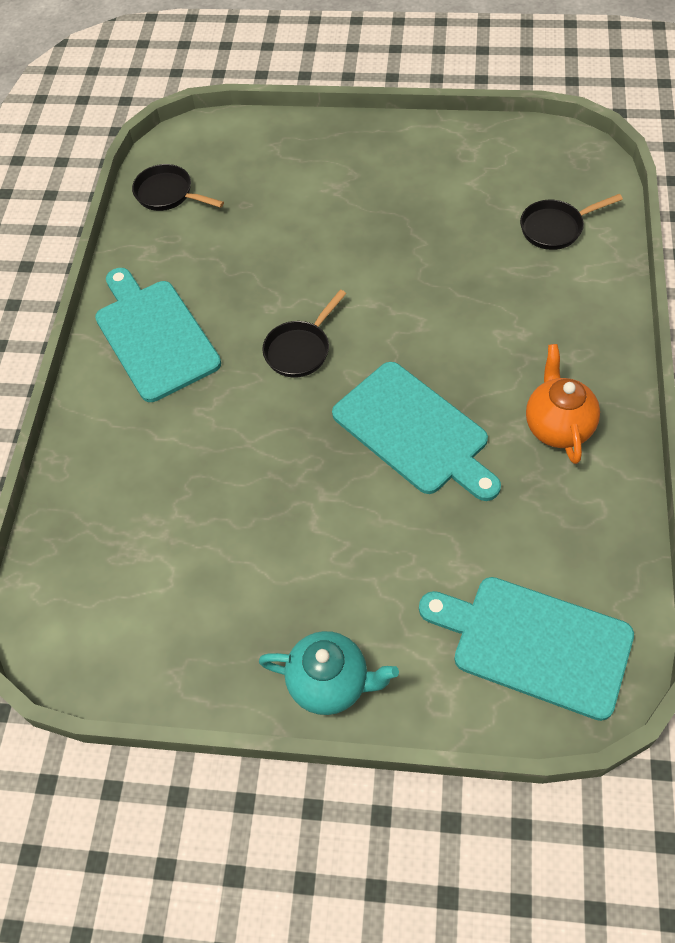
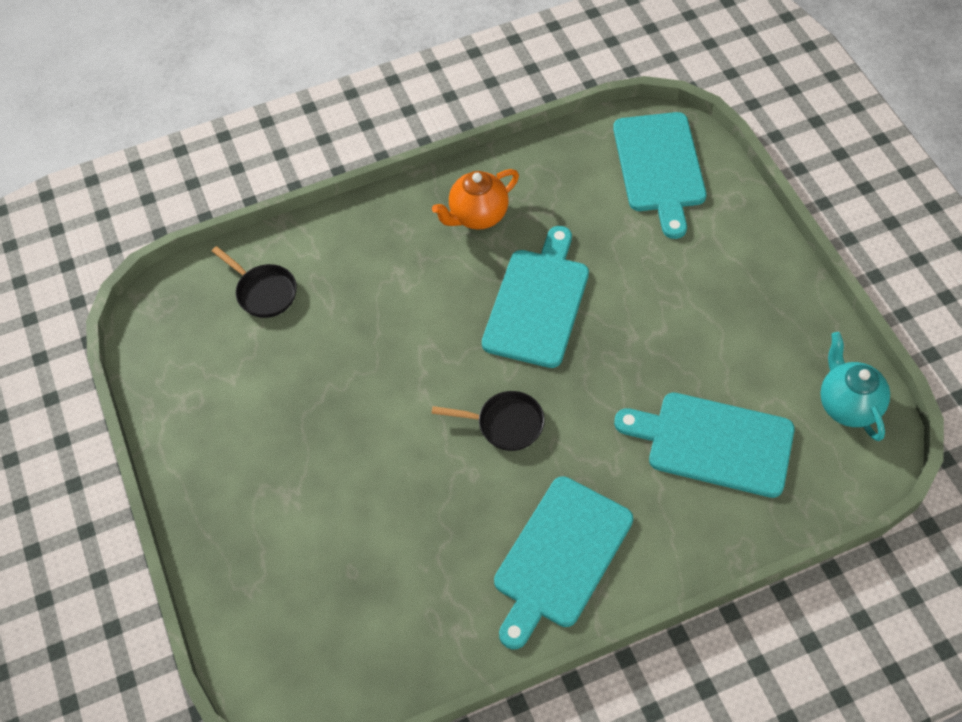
camera: 120 degrees left, 0 degrees up
black pan [132,164,224,211] -> none
turquoise teapot [259,631,399,715] -> turquoise teapot moved to [820,332,890,441]
none -> turquoise cutting board [614,393,795,498]

